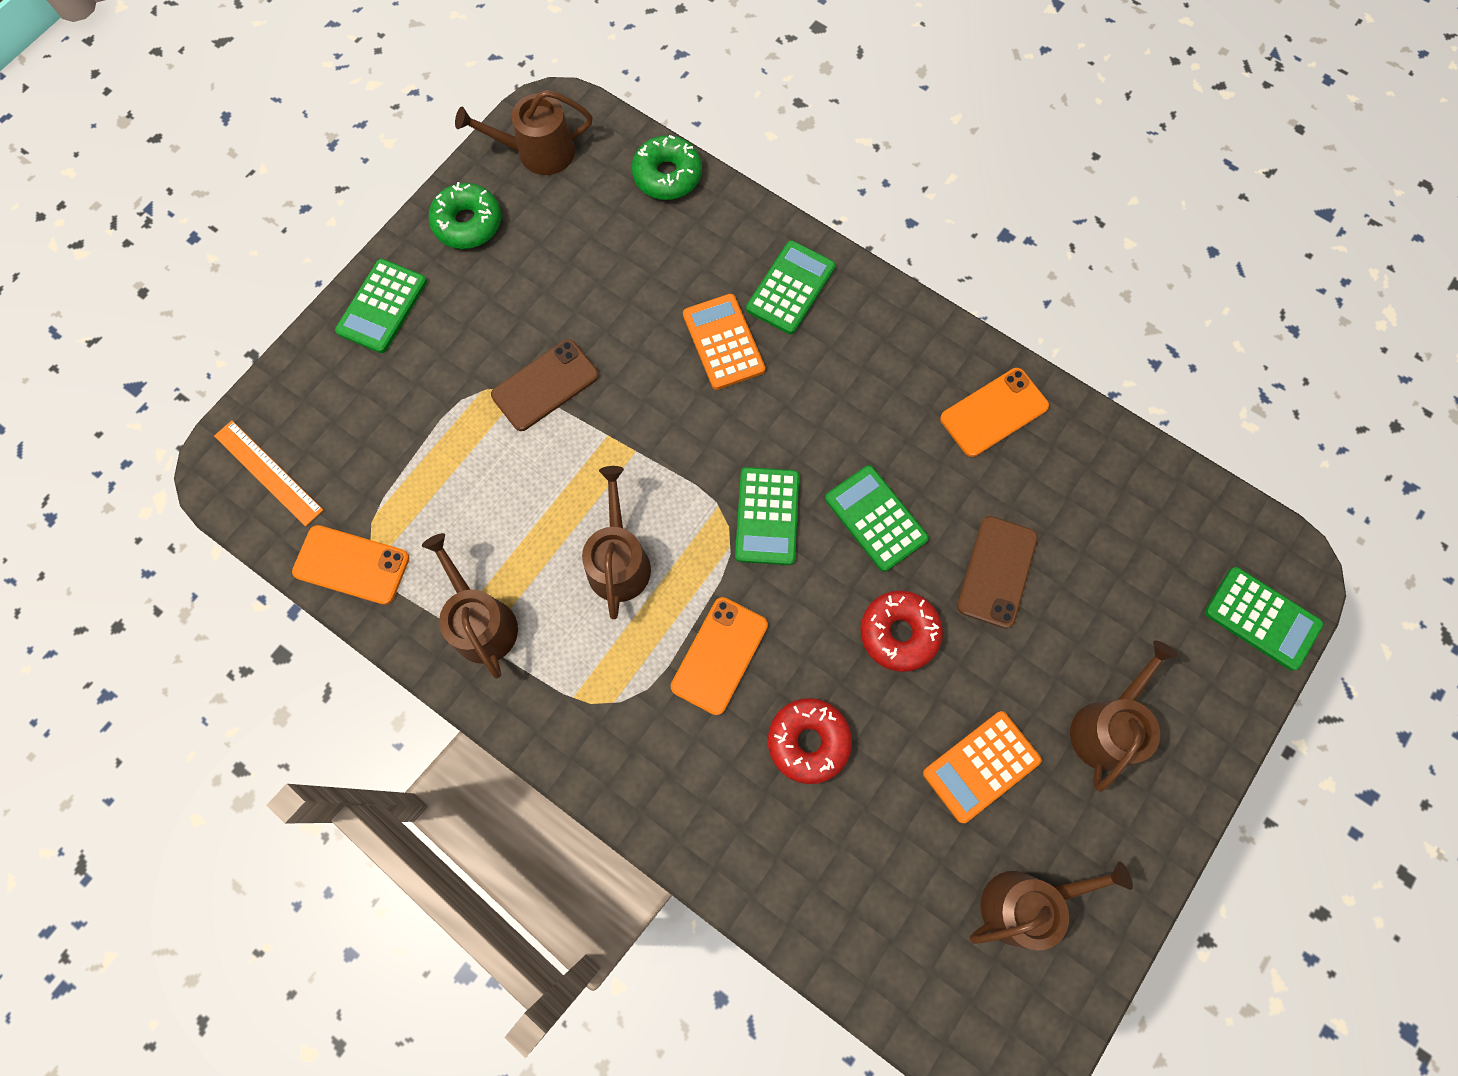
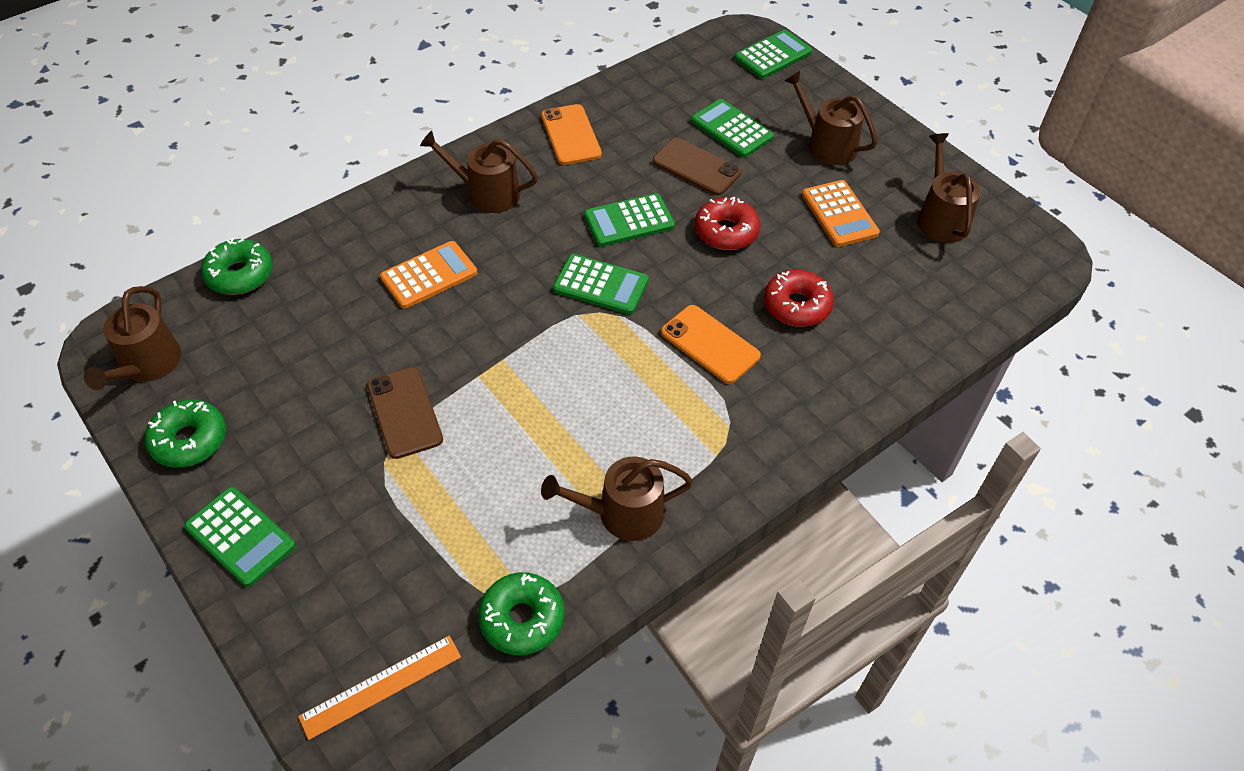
camera: 75 degrees left, 20 degrees down
orange phone [292,525,410,605] -> green donut [478,572,564,655]
brown watering can [582,466,651,619] -> brown watering can moved to [420,131,538,213]
orange calculator [683,294,765,390] -> orange calculator turned 150 degrees clockwise [380,241,477,309]
green calculator [746,240,836,334] -> green calculator moved to [691,99,774,157]

